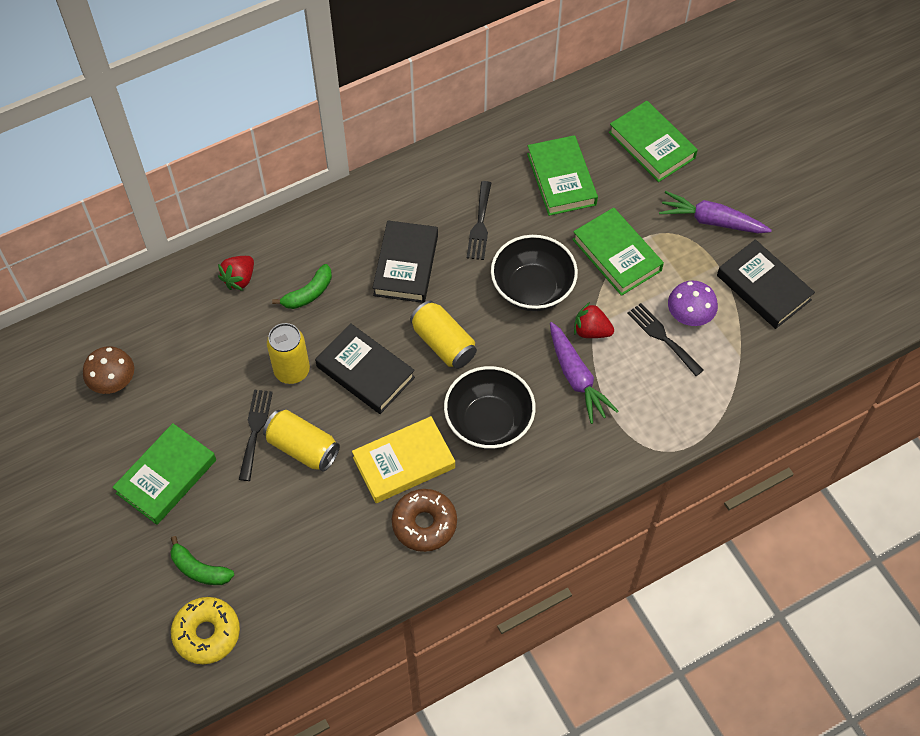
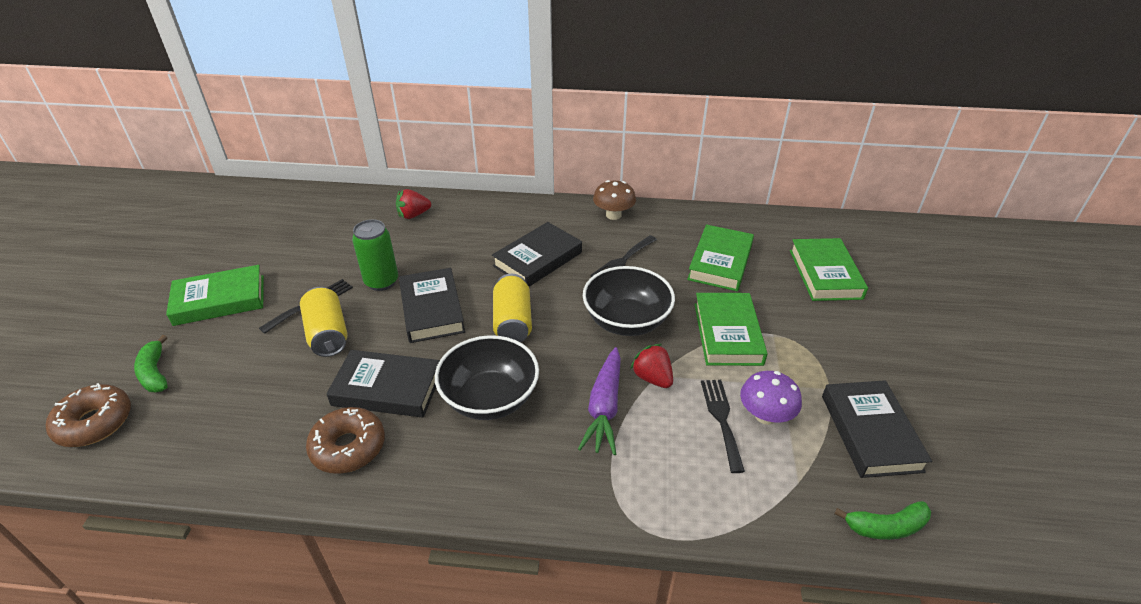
camera: 35 degrees right, 20 degrees down
brown mushroom [83,346,134,394] -> brown mushroom moved to [593,180,636,220]
yellow donut [171,597,240,664] -> brown donut [46,383,131,447]
yellow can [267,323,310,384] -> green can [352,219,398,291]
green banana [272,264,332,309] -> green banana moved to [834,501,931,540]
yellow book [352,416,455,503] -> black book [326,350,440,417]
purple carrot [659,191,772,233] -> none

